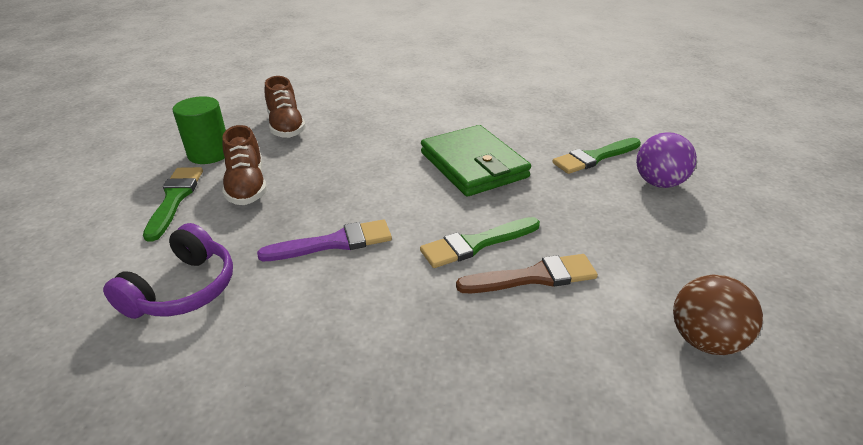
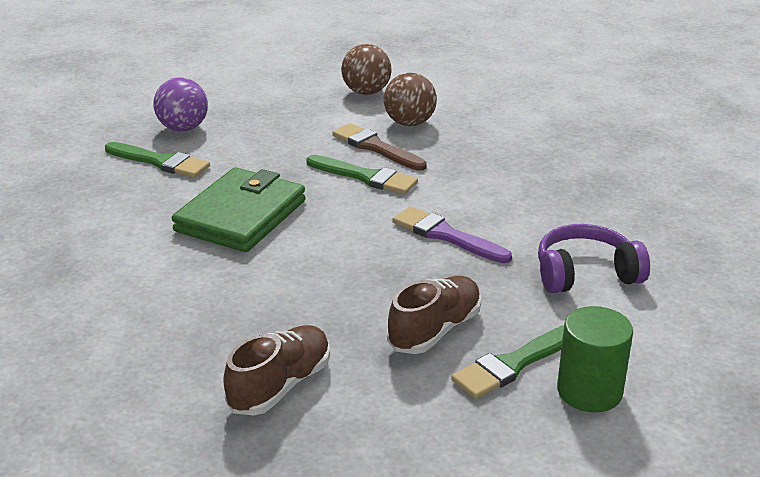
camera: 125 degrees left, 5 degrees down
green cylinder [173,96,226,164] -> green cylinder moved to [557,306,633,413]
none -> brown ball [384,73,437,126]

